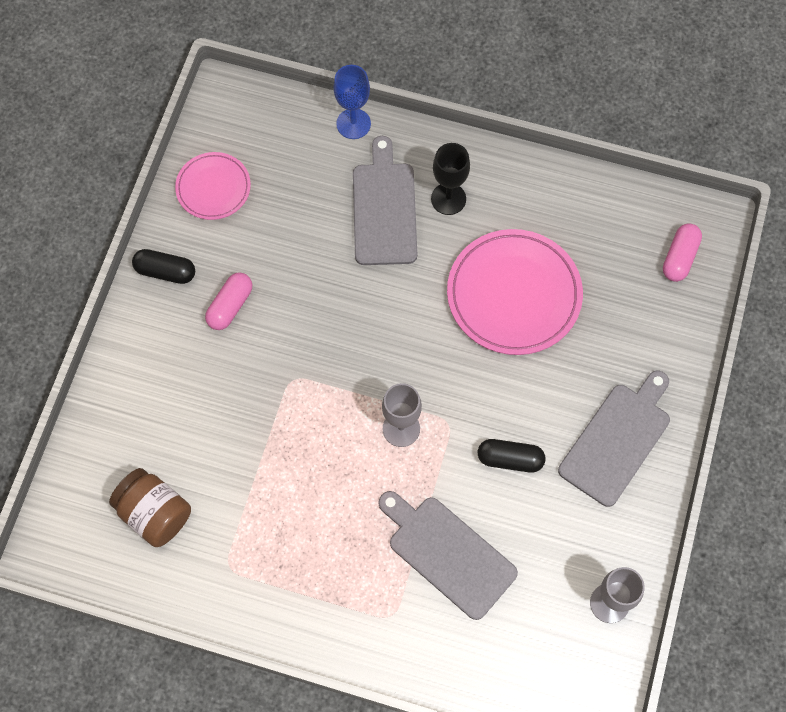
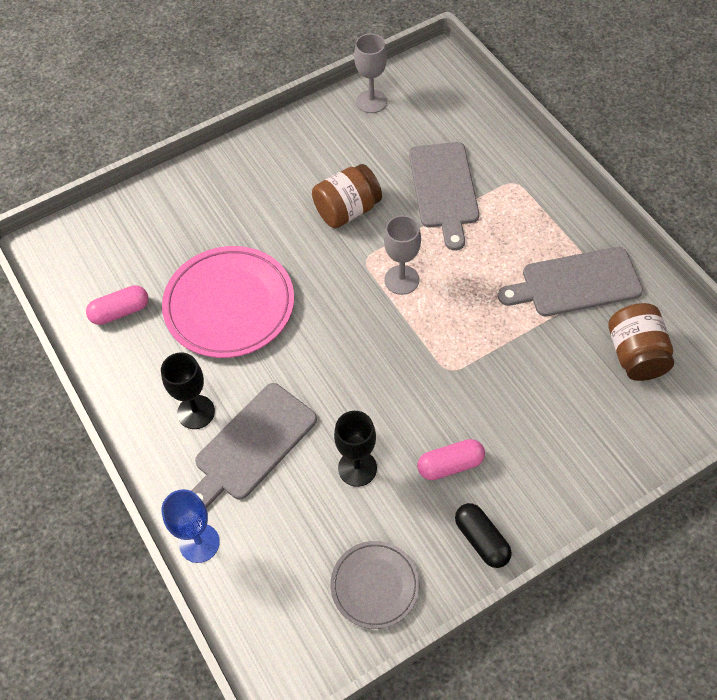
camera: 135 degrees left, 10 degrees down
pink plate [175,152,251,220] -> grey plate [330,541,420,629]
black capsule [478,439,545,473] -> brown jar [312,164,382,228]
grey cutting board [558,371,670,507] -> grey cutting board moved to [498,247,643,316]
pink capsule [663,223,702,282] -> pink capsule moved to [86,285,149,325]
none -> black goblet [334,411,377,487]

